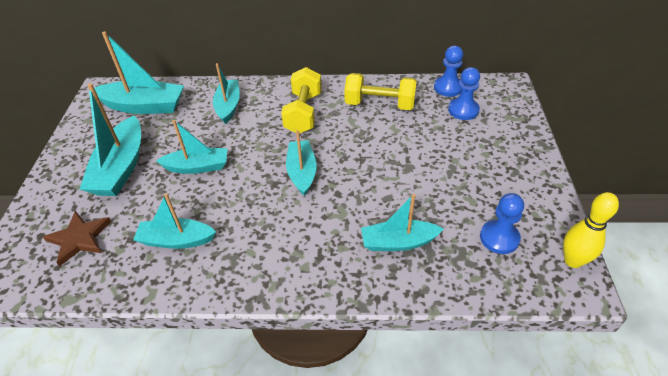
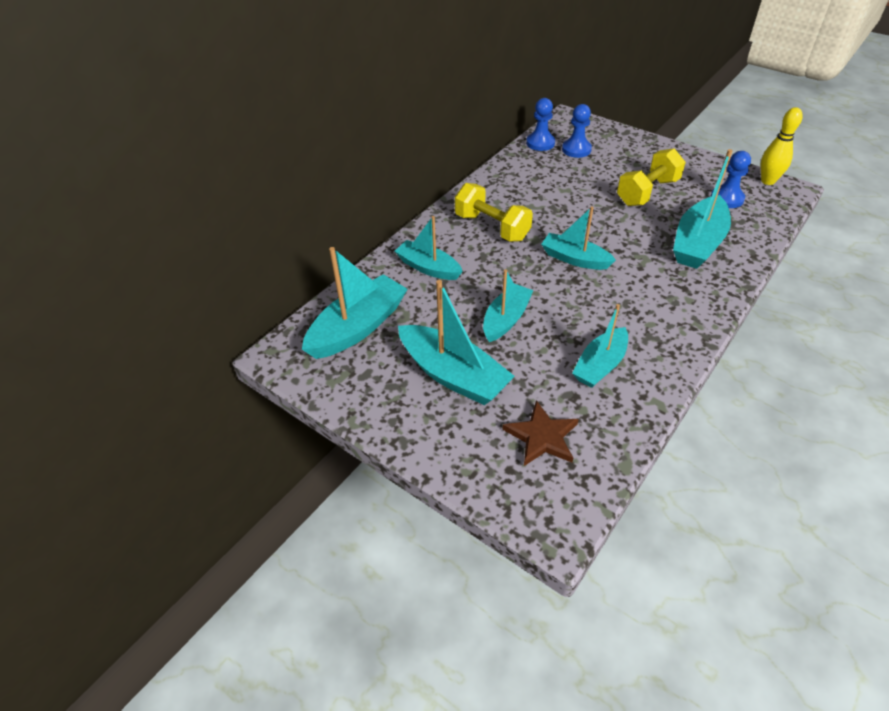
camera: 55 degrees left, 0 degrees up
yellow dumbbell [344,73,417,110] -> yellow dumbbell moved to [617,148,686,206]
turquoise boat [361,194,443,251] -> turquoise boat [673,149,733,269], size x1.53

